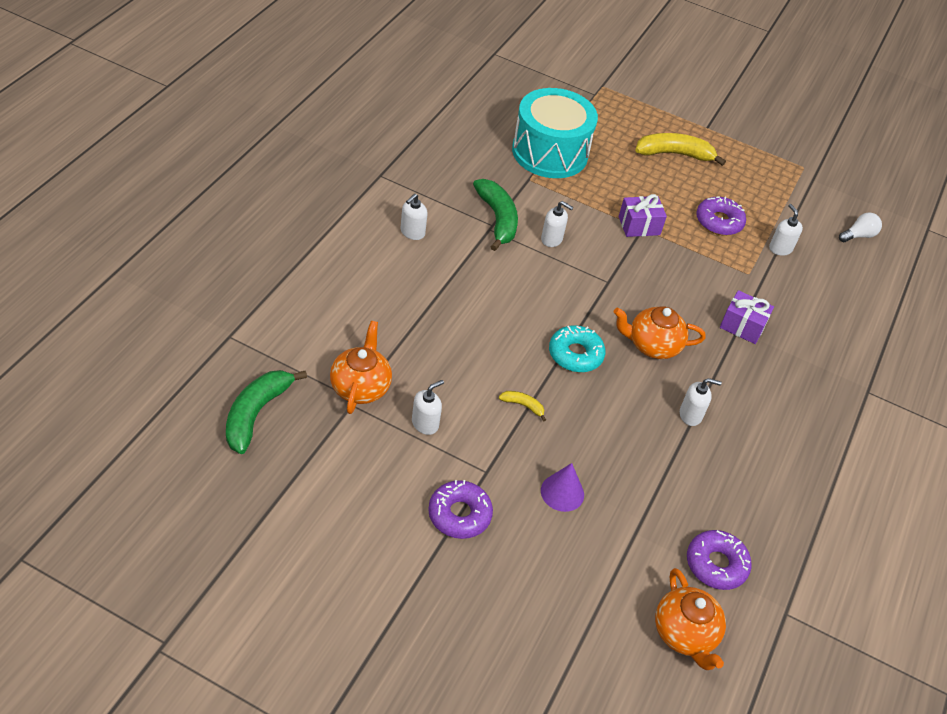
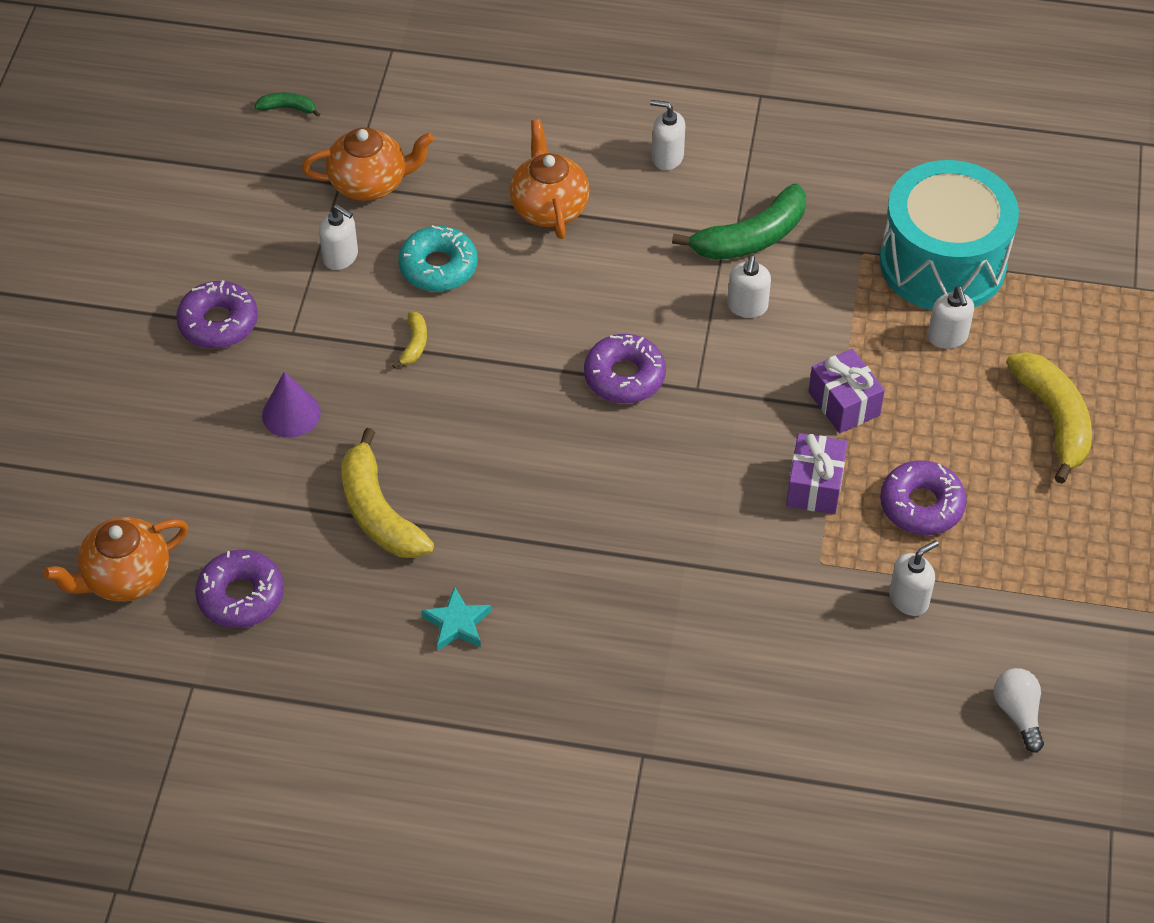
camera: 80 degrees right, 5 degrees up
green banana [226,370,307,454] -> green banana [254,93,320,117], size x0.47
turquoise donut [549,325,606,373] -> turquoise donut moved to [398,225,478,292]
orange teapot [613,306,706,359] -> orange teapot moved to [509,119,590,239]
white soap dispenser [680,378,722,426] -> white soap dispenser moved to [928,286,974,349]
purple gift [720,290,774,344] -> purple gift moved to [786,433,848,514]
white light bulb [839,212,882,242] -> white light bulb turned 150 degrees counterclockwise [994,668,1044,753]
none -> yellow banana [341,428,434,558]
none -> turquoise star [421,587,491,650]
none -> purple donut [584,334,666,403]

